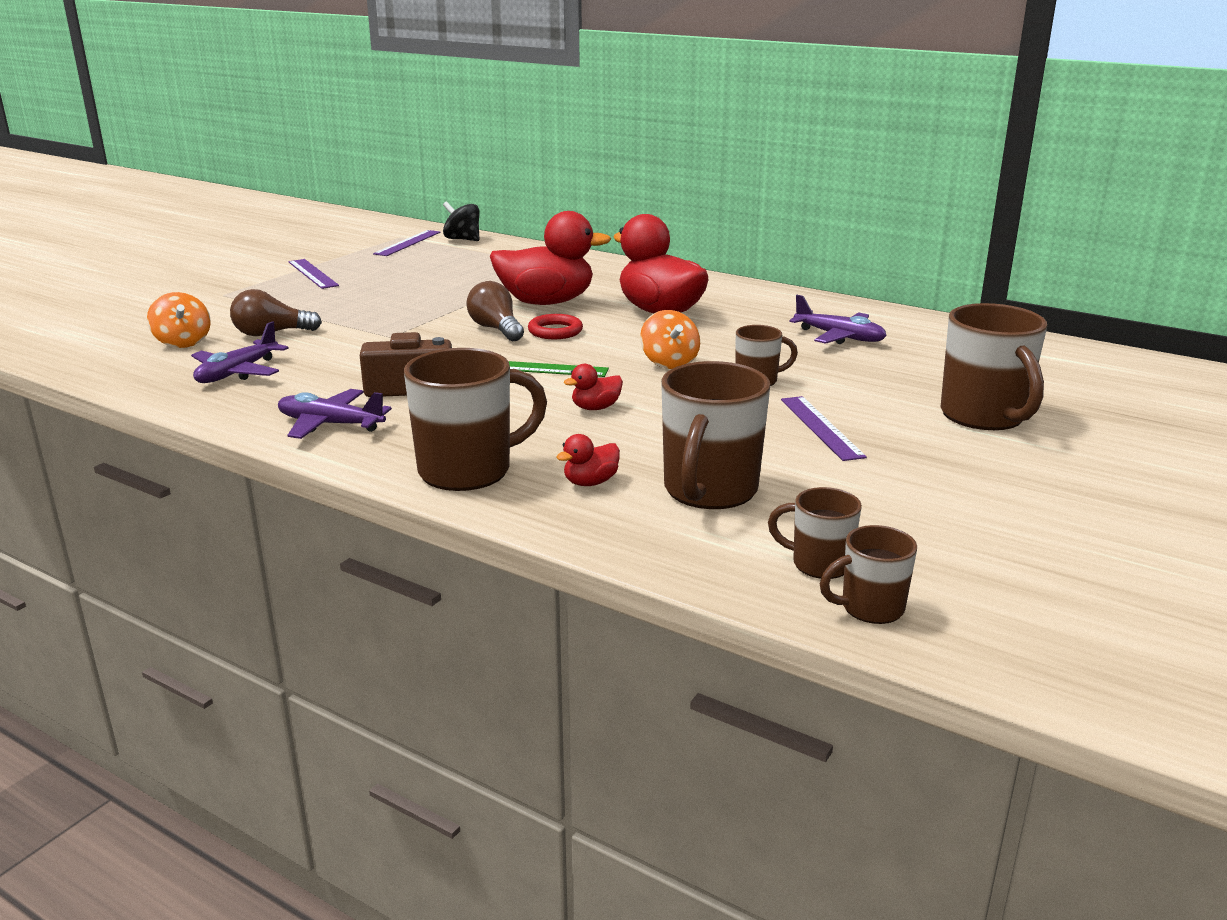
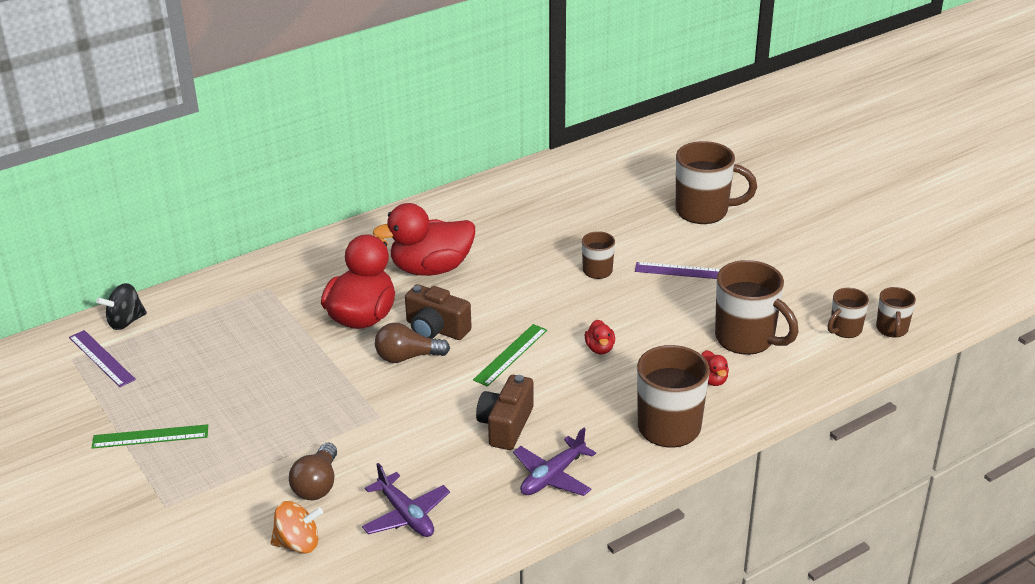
camera: 65 degrees left, 10 degrees up
purple ruler [288,259,339,289] -> green ruler [92,424,208,449]
red ring [528,314,583,339] -> brown camera [405,284,472,340]
orange spinning top [640,310,700,369] -> none
purple plane [789,295,887,344] -> none

